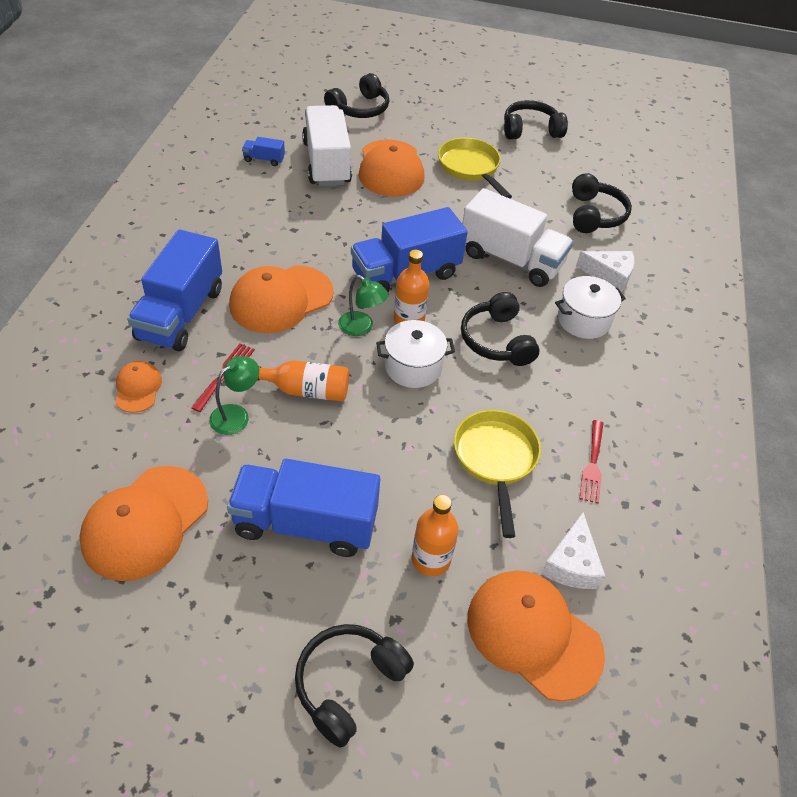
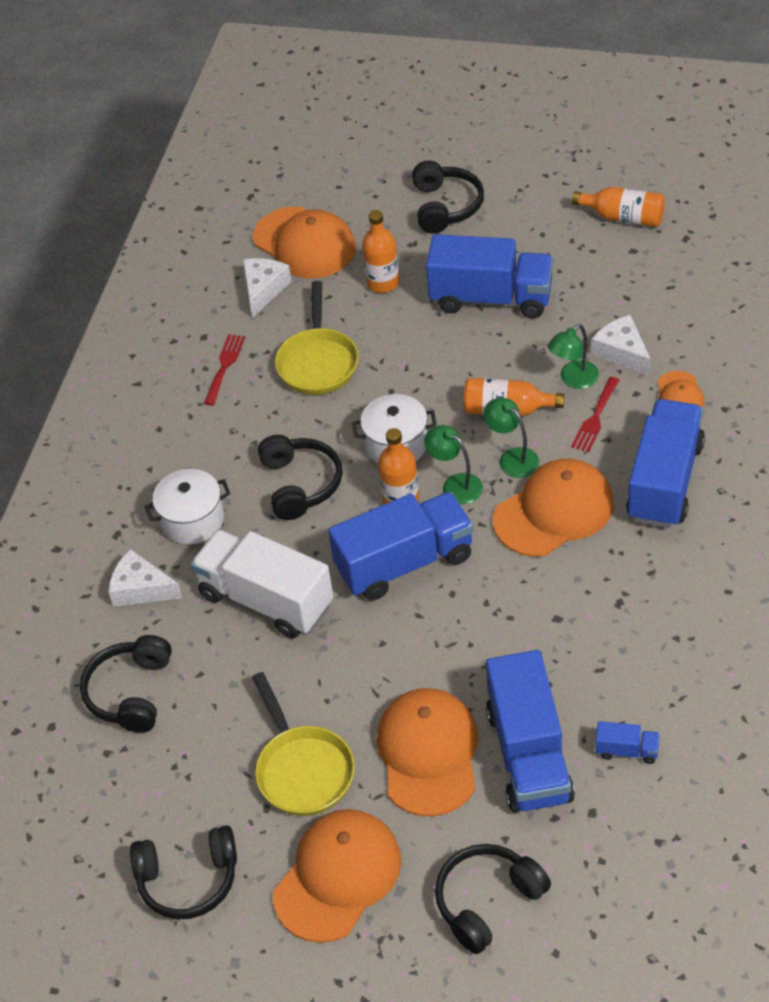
camera: 170 degrees left, 0 degrees up
orange cap [79,466,208,581] -> orange cap moved to [273,809,401,943]
black headphones [295,624,414,748] -> black headphones turned 45 degrees counterclockwise [412,161,484,233]
white truck [302,105,352,186] -> blue truck [486,650,575,813]
none -> green lamp [484,398,539,478]
none -> orange bottle [572,187,665,227]
none -> white cheese [592,315,651,375]

